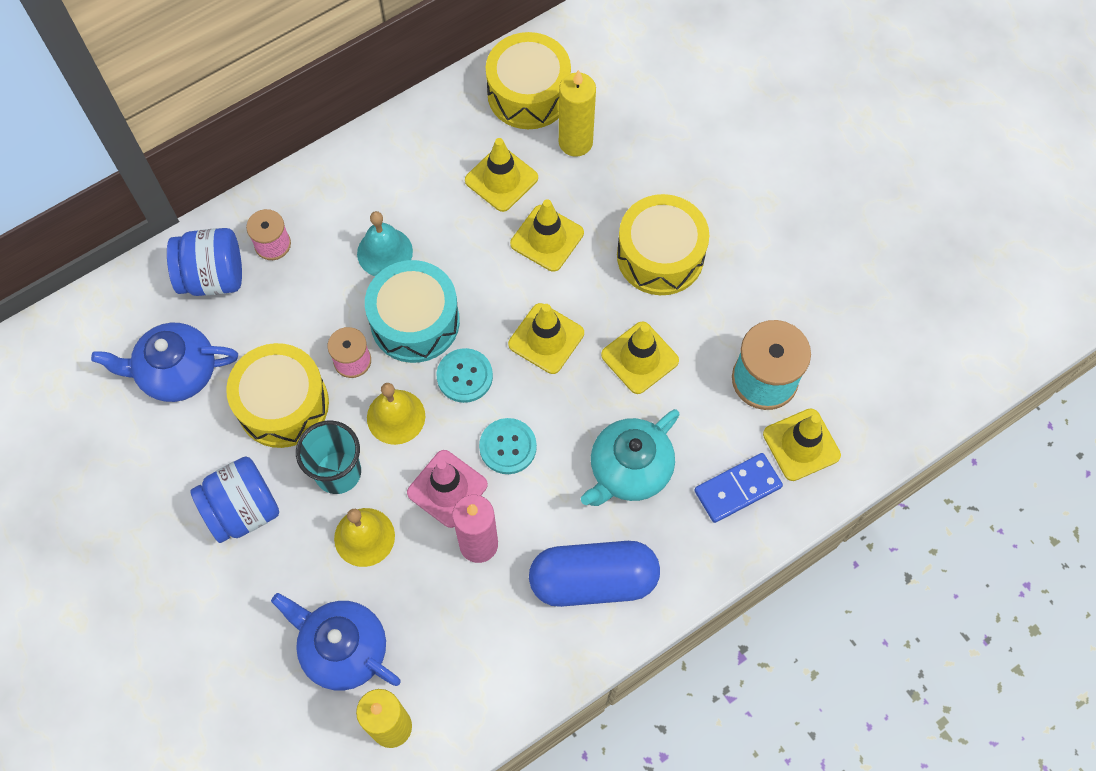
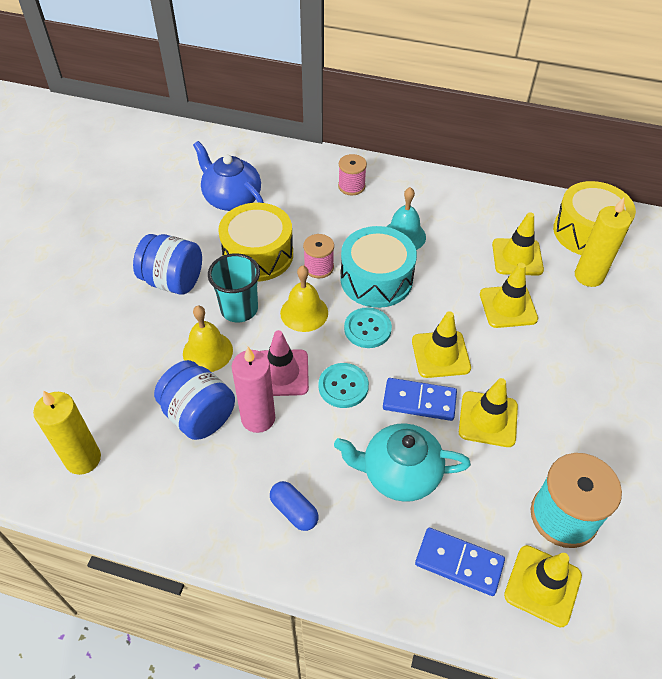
camera: 50 degrees right, 15 degrees down
blue jar [167,228,242,296] -> blue jar moved to [154,360,235,440]
blue teapot [271,593,401,691] -> none
blue capsule [529,541,660,607] -> blue capsule [270,481,318,531], size x0.48
yellow drum [617,194,709,295] -> none
none -> blue domino [383,378,457,421]

